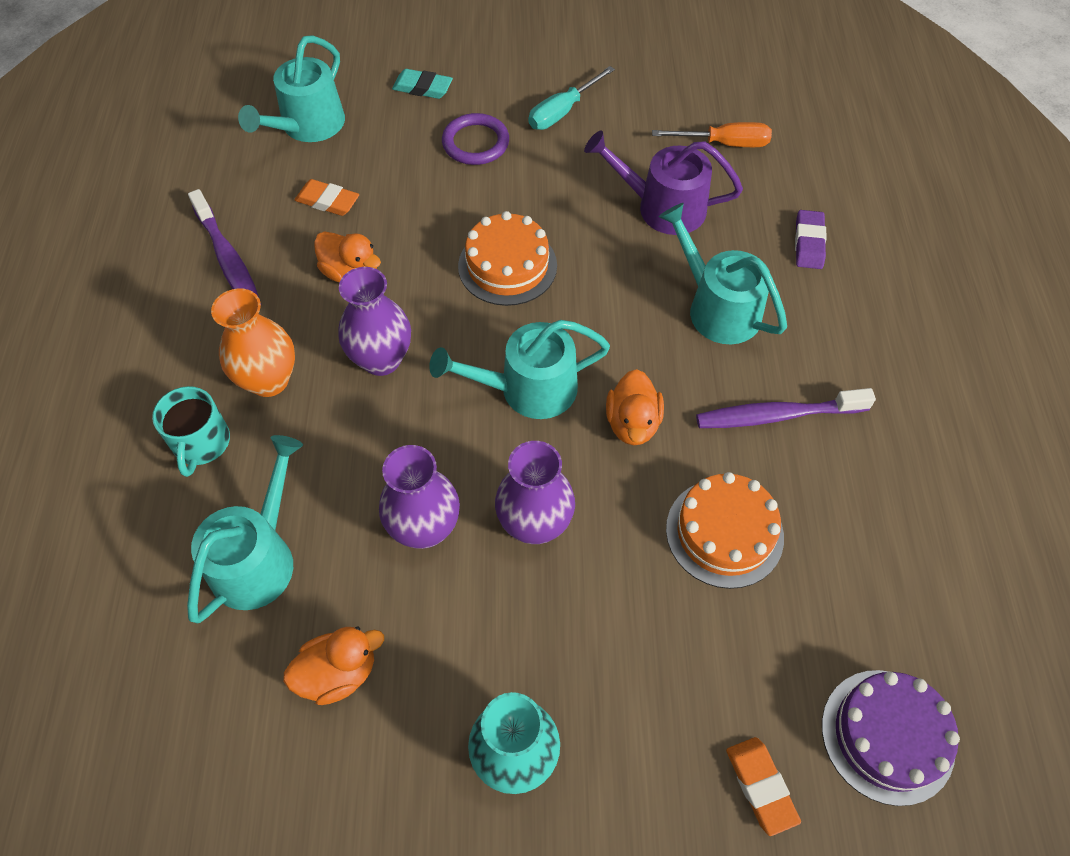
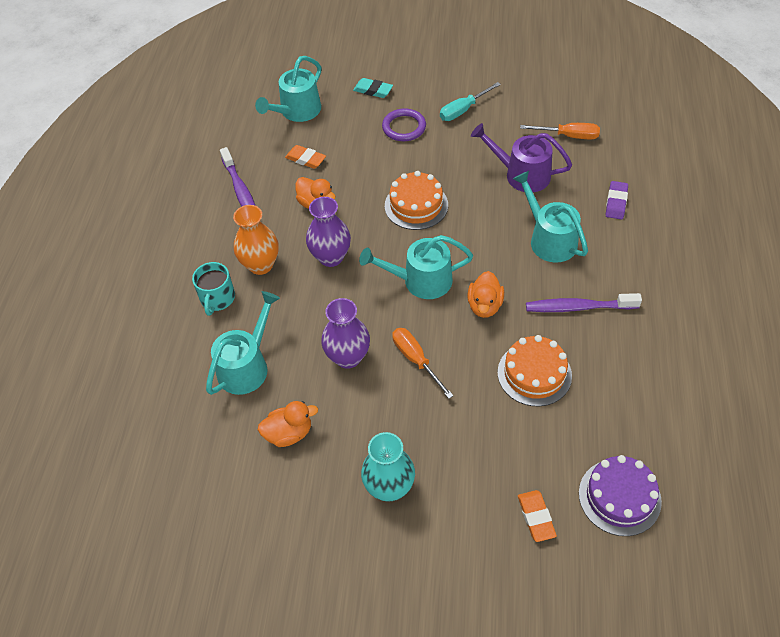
camera: 10 degrees right, 5 degrees down
purple vase [495,441,575,544] -> orange screwdriver [392,328,454,399]

